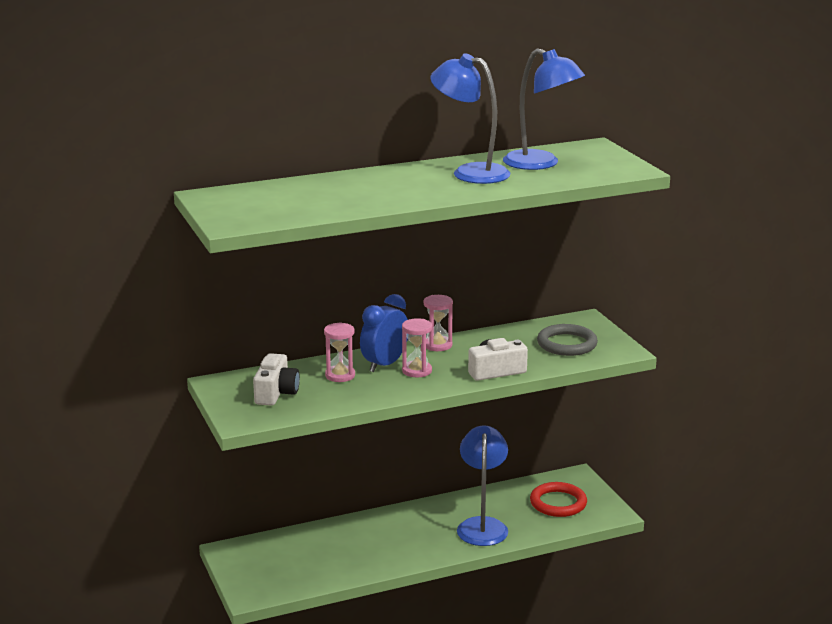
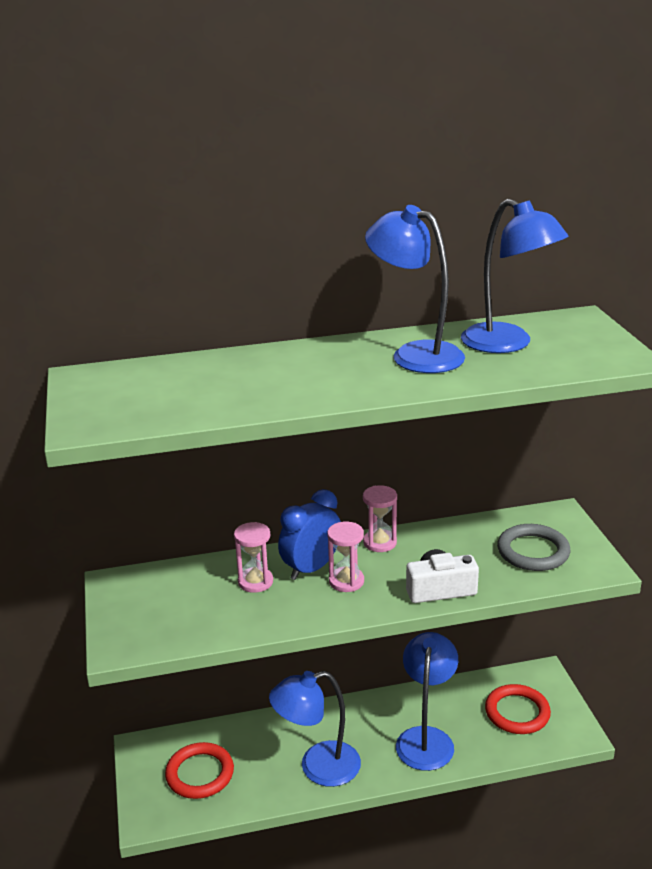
camera: 10 degrees right, 5 degrees up
white camera [253,353,300,406] -> none
none -> red ring [165,742,234,799]
none -> blue lamp [269,671,361,787]

